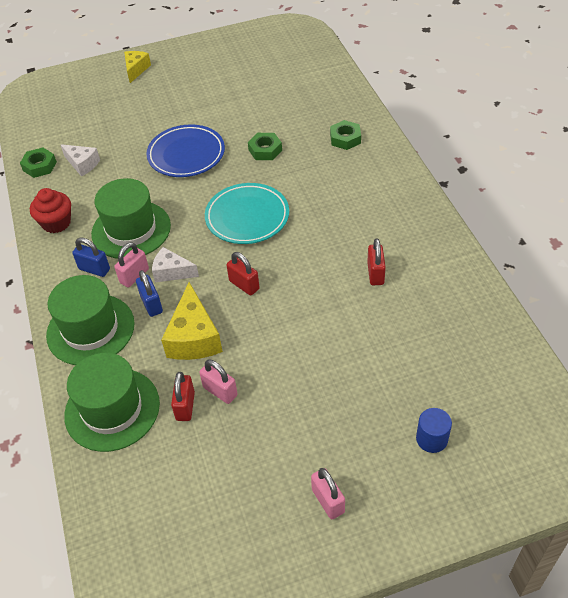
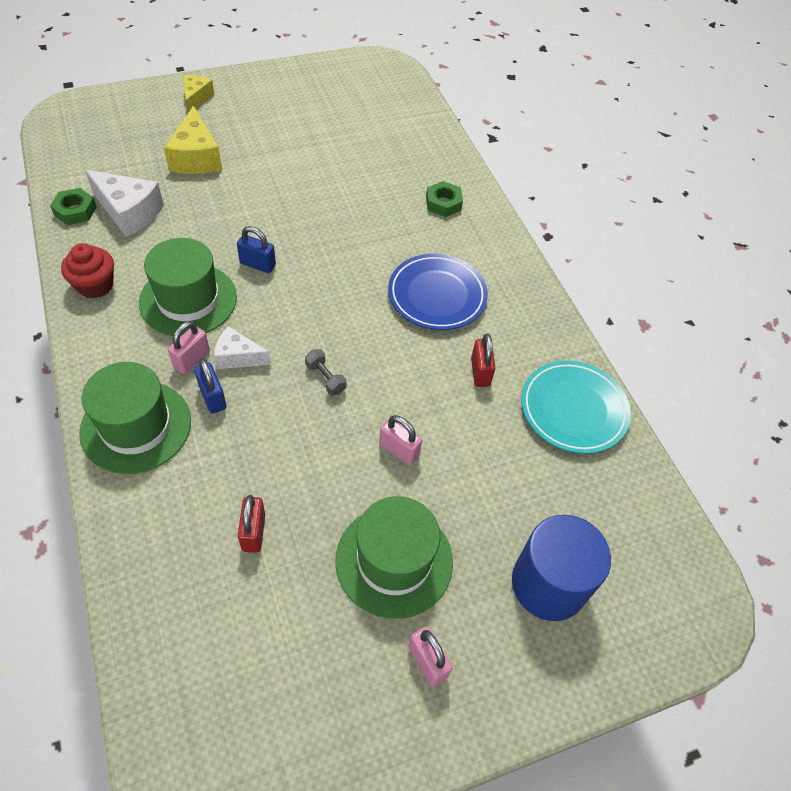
camera: 10 degrees left, 5 degrees up
white cheese [61,144,100,177] -> white cheese [85,170,164,237], size x1.60
green hat [64,353,160,452] -> green hat moved to [335,496,453,619]
blue padlock [72,237,110,277] -> blue padlock moved to [237,226,276,273]
blue plate [146,124,225,177] -> blue plate moved to [388,254,488,330]
yellow cheese [161,282,223,360] -> yellow cheese moved to [164,106,222,174]
pink padlock [199,359,238,404] -> pink padlock moved to [379,415,422,465]
turquoise plate [205,183,289,244] -> turquoise plate moved to [521,361,631,454]
red padlock [227,252,260,295] -> grey dumbbell [305,349,347,396]
green nut [248,133,282,160] -> none
blue cylinder [416,408,452,453] -> blue cylinder [512,515,611,621], size x2.04

